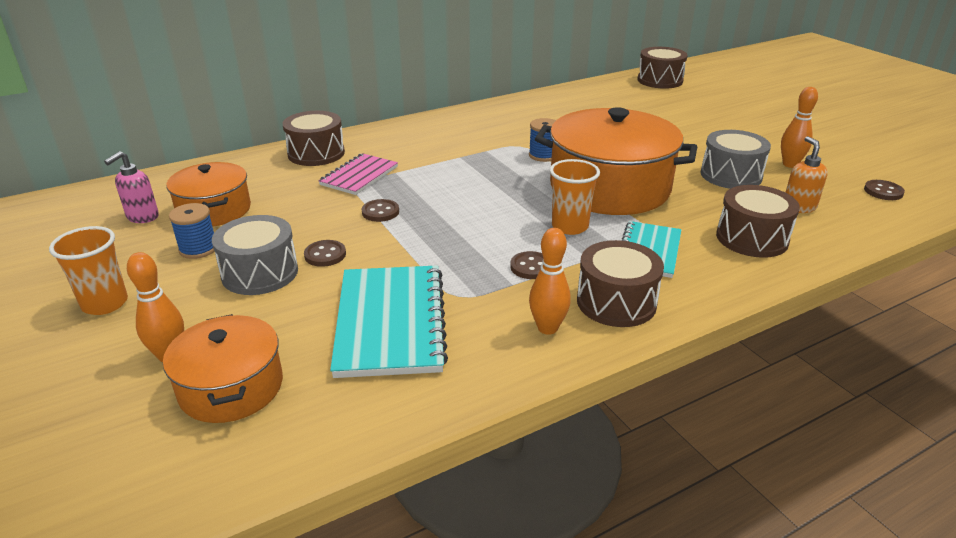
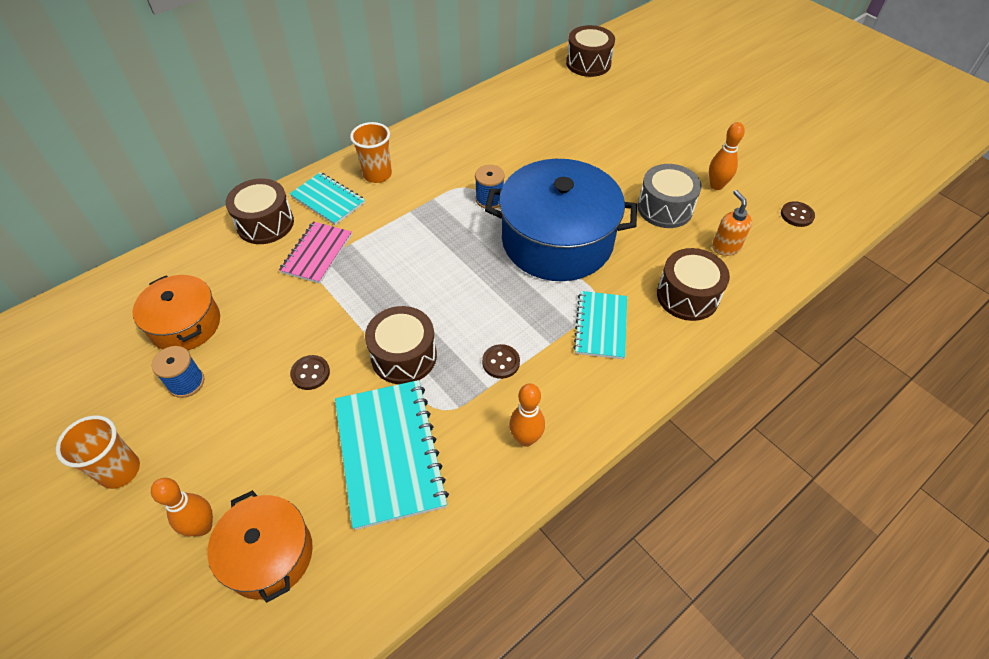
camera: 10 degrees left, 20 degrees up
pink soap dispenser [104,151,159,223] -> none
grey drum [212,215,298,295] -> none
brown button [362,199,399,222] -> none
orange pot [535,107,697,215] -> blue pot [485,159,637,281]
orange cup [550,159,600,235] -> orange cup moved to [350,122,392,183]
brown drum [577,240,664,327] -> brown drum moved to [365,306,437,384]
none -> turquoise notebook [290,172,365,225]

